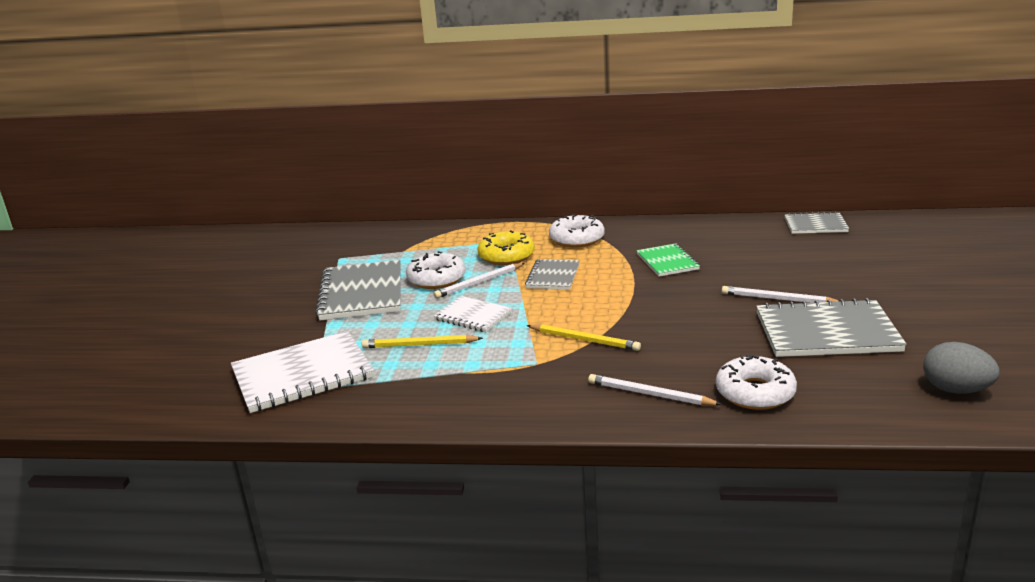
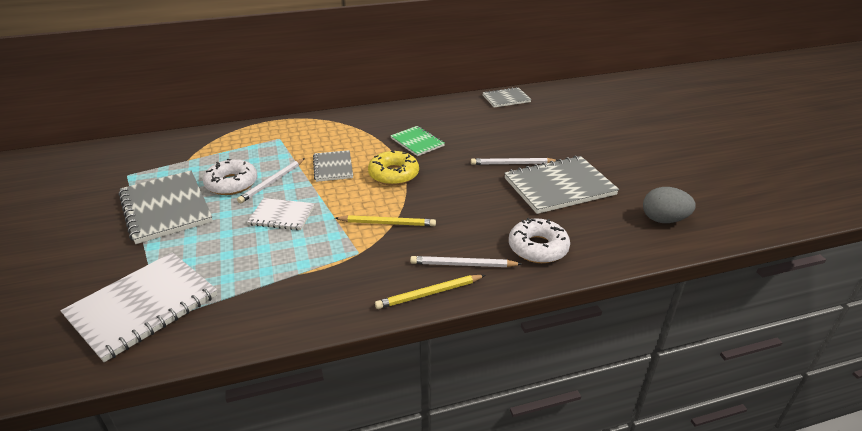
camera: 25 degrees left, 10 degrees up
yellow pencil [362,335,483,348] -> yellow pencil moved to [375,275,485,309]
yellow donut [477,230,535,265] -> yellow donut moved to [368,151,419,185]
white donut [549,214,605,248] -> none

